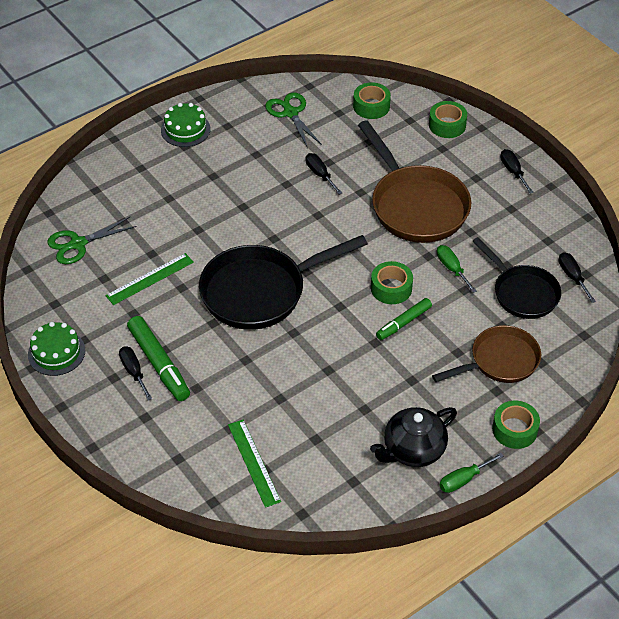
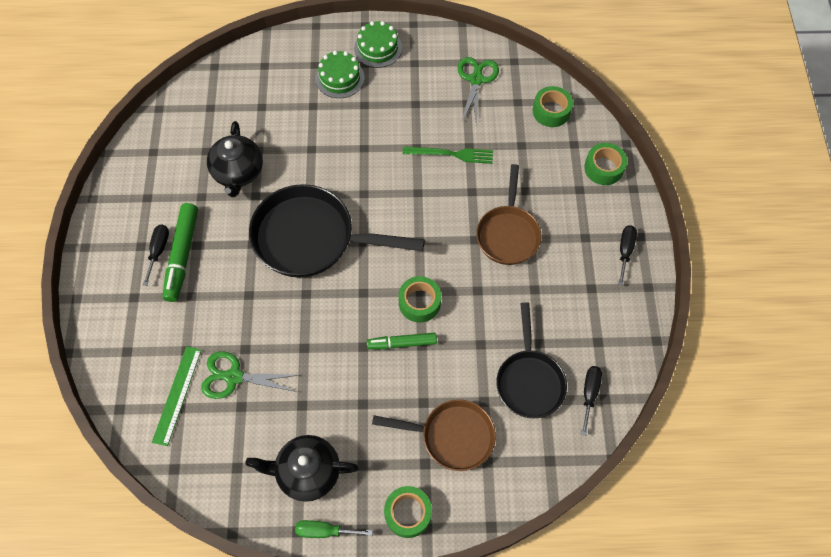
camera: 35 degrees right, 15 degrees up
green cake [28,322,85,376] -> green cake moved to [315,51,365,98]
green scissors [47,217,137,264] -> green scissors moved to [201,351,299,399]
green ruler [105,253,194,305] -> black teapot [207,121,263,197]
black screwdriver [306,153,342,195] -> green fork [403,146,493,164]
brown pan [358,120,471,243] -> brown pan [476,164,541,265], size x0.64
green screwdriver [437,245,477,293] -> none

